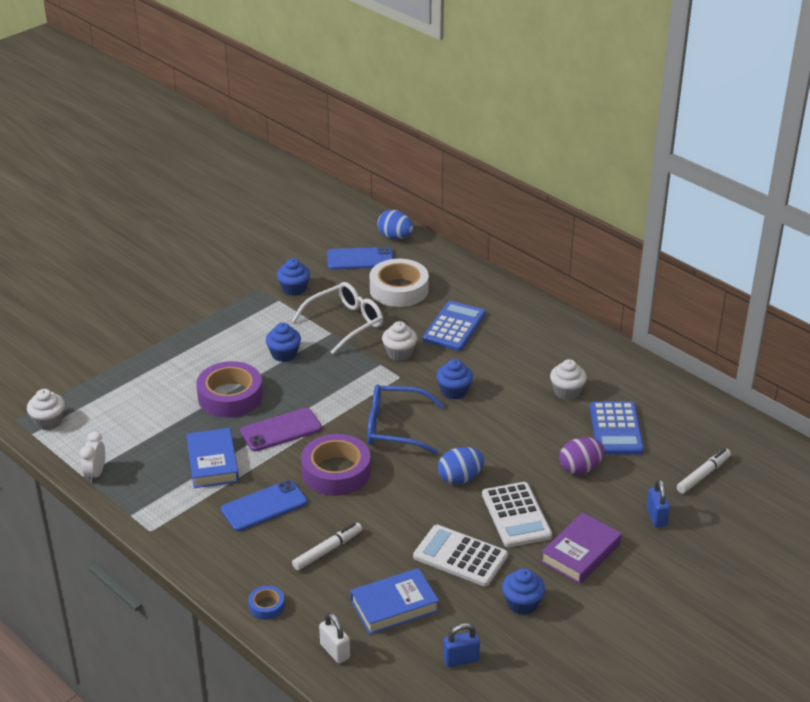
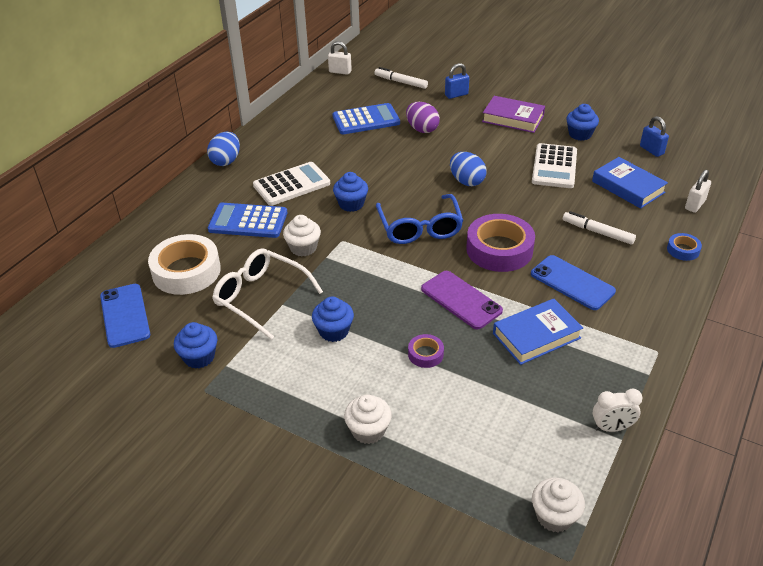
camera: 105 degrees left, 5 degrees up
purple tape [196,361,263,418] -> purple tape [408,334,444,368], size x0.47
blue egg [377,210,413,239] -> blue egg moved to [207,132,240,166]
white calculator [482,482,552,547] -> white calculator moved to [253,162,330,206]
white cupcake [550,359,587,400] -> white cupcake moved to [344,394,392,444]
none -> white padlock [328,41,352,75]

